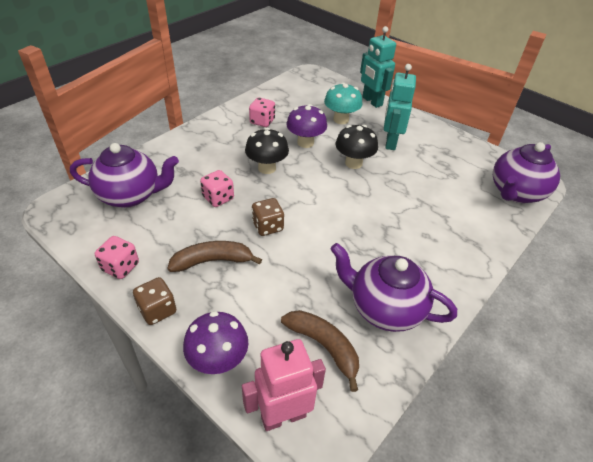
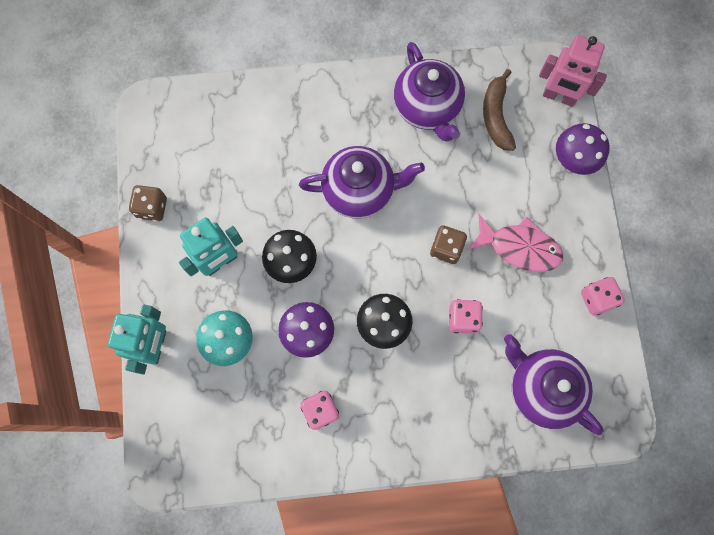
camera: 135 degrees left, 30 degrees up
brown dice [133,277,176,325] -> brown dice moved to [129,185,167,222]
brown banana [168,241,262,272] -> pink fish [468,214,563,272]
purple teapot [493,142,560,203] -> purple teapot moved to [299,146,425,219]

